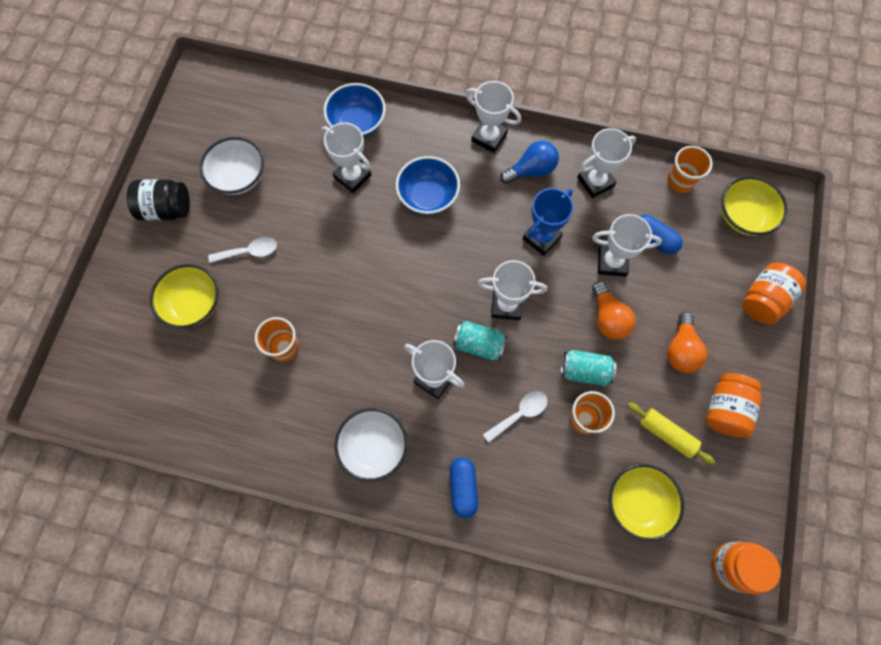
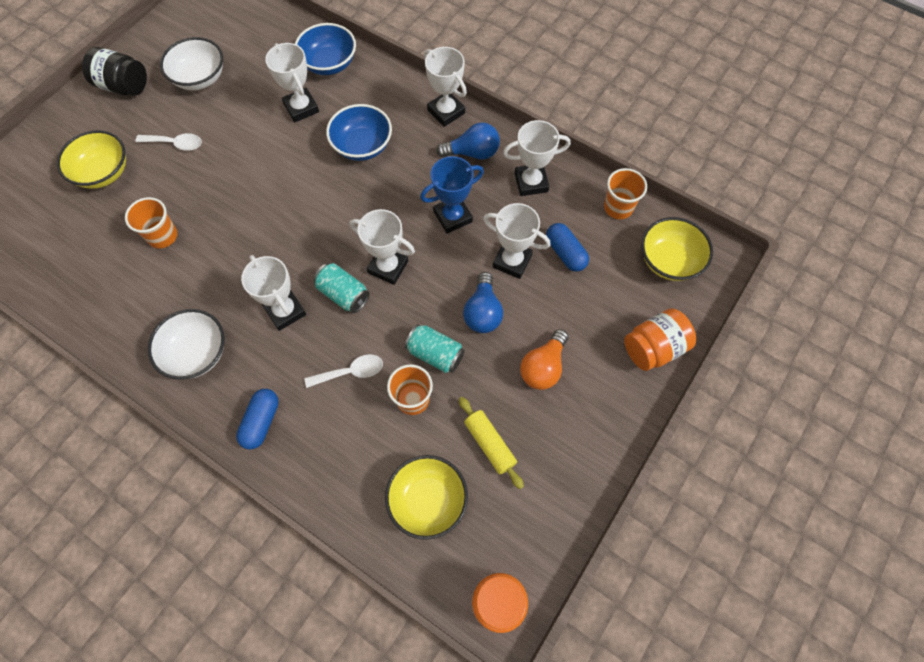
camera: 20 degrees right, 5 degrees down
orange light bulb [592,281,636,340] -> blue light bulb [463,272,503,333]
orange jar [706,373,762,438] -> none

